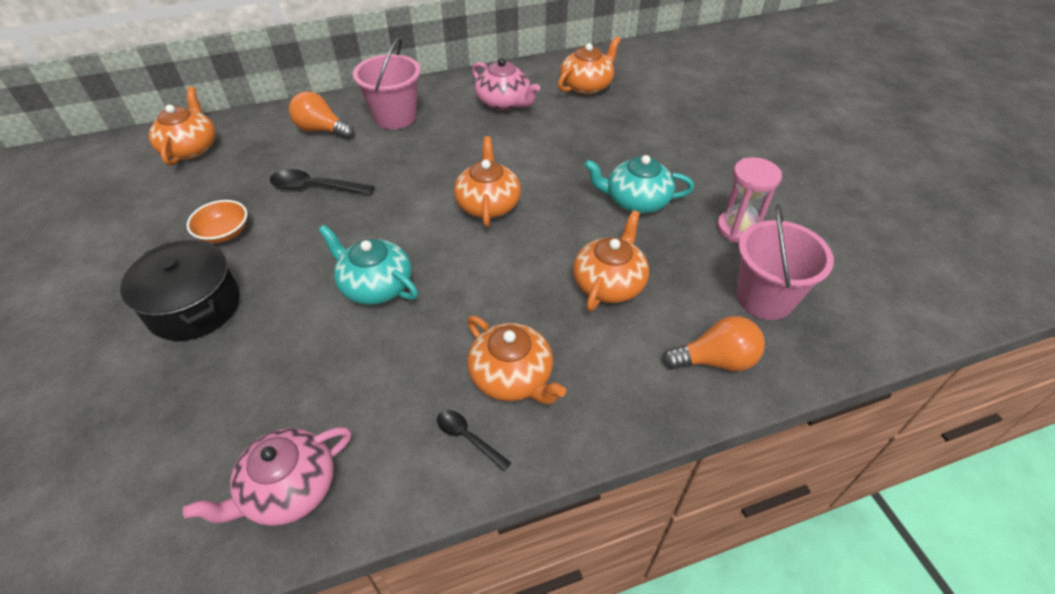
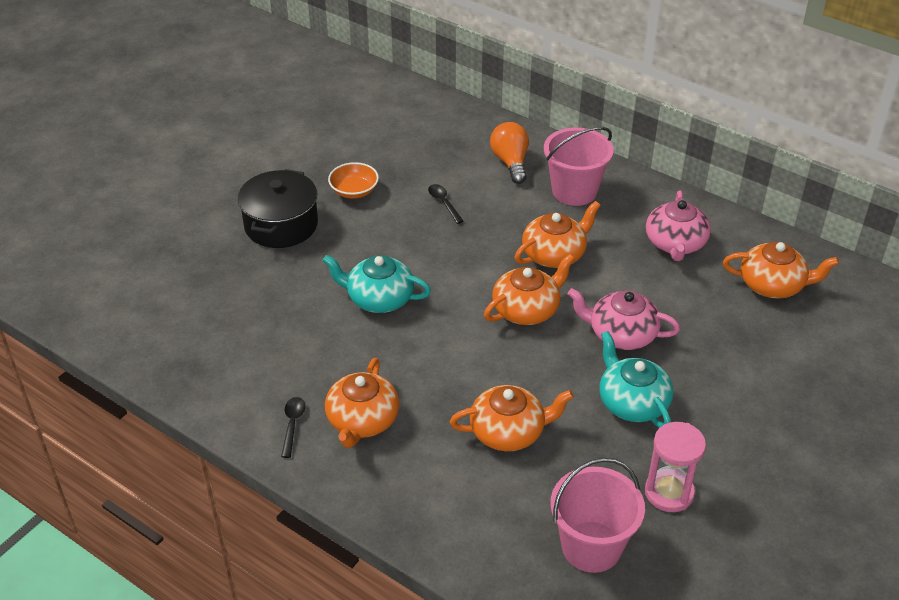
camera: 55 degrees right, 5 degrees down
orange teapot [149,87,216,166] -> orange teapot moved to [515,201,601,268]
pink teapot [183,427,351,526] -> pink teapot moved to [568,288,680,350]
black spoon [270,169,375,195] -> black spoon [428,184,464,224], size x0.61
turquoise teapot [319,225,418,305] -> turquoise teapot turned 75 degrees counterclockwise [322,255,431,313]
orange light bulb [663,316,765,371] -> none

